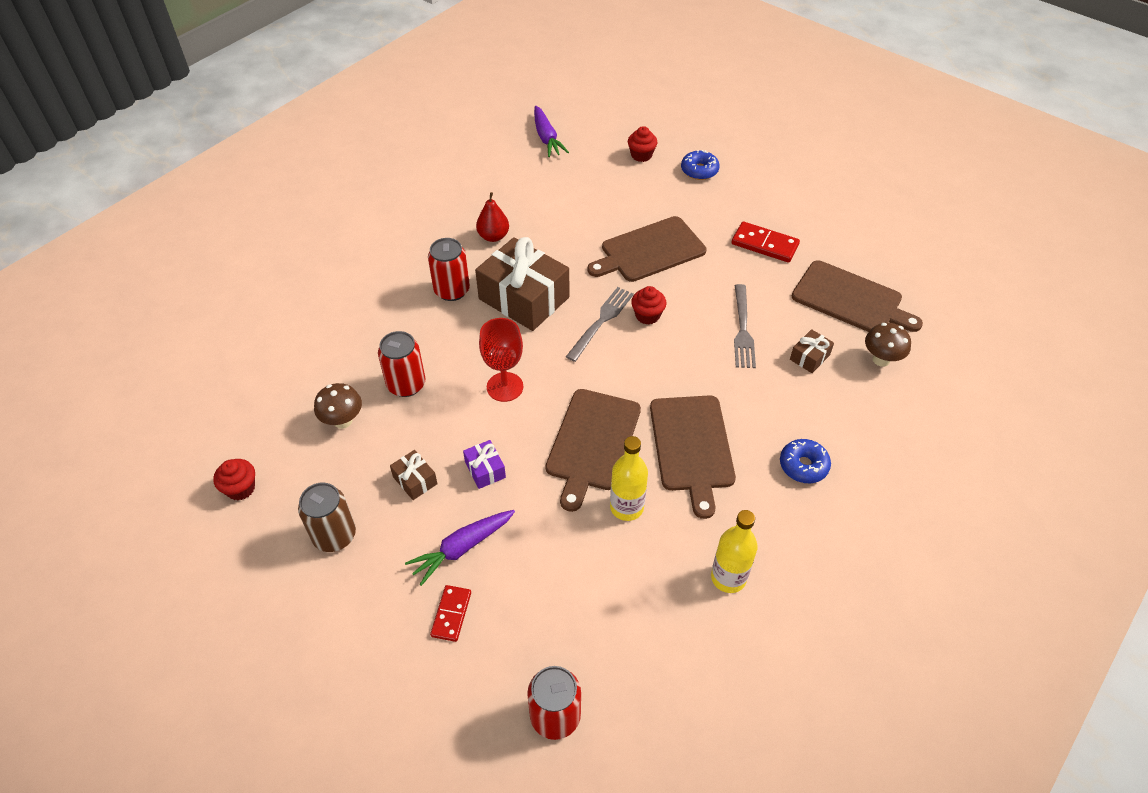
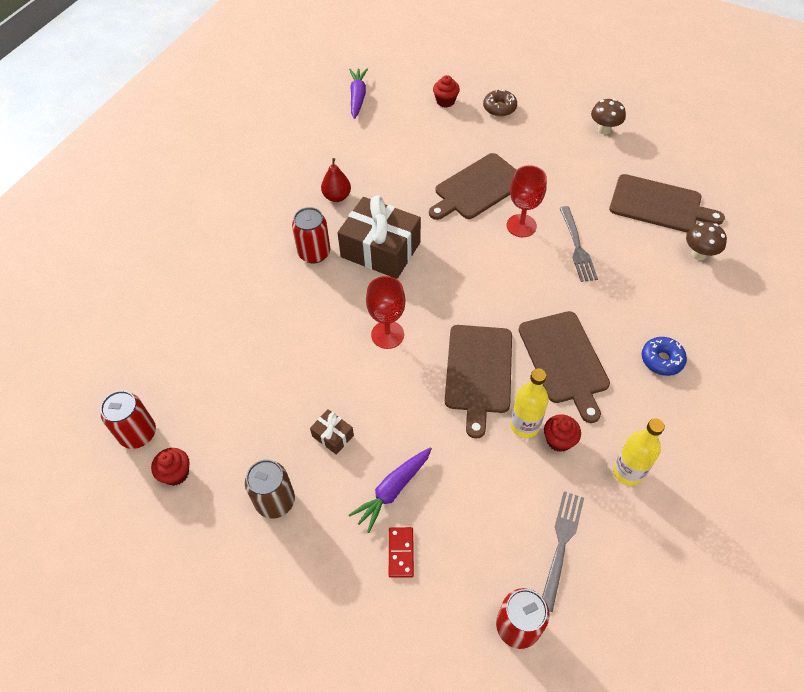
camera: 10 degrees left, 5 degrees up
brown mushroom [314,383,362,429] -> brown mushroom moved to [591,99,626,134]
red can [378,331,426,397] -> red can moved to [100,391,156,449]
purple gift [463,440,506,489] -> none
purple carrot [534,106,569,157] -> purple carrot turned 150 degrees counterclockwise [349,68,368,119]
grey fork [566,287,634,362] -> grey fork moved to [542,491,584,612]
red cupcake [631,286,666,325] -> red cupcake moved to [544,414,581,452]
blue donut [681,150,720,180] -> brown donut [483,89,517,117]
red domino [732,221,800,263] -> none
brown gift [790,329,834,373] -> none
none -> red goblet [507,165,547,237]

